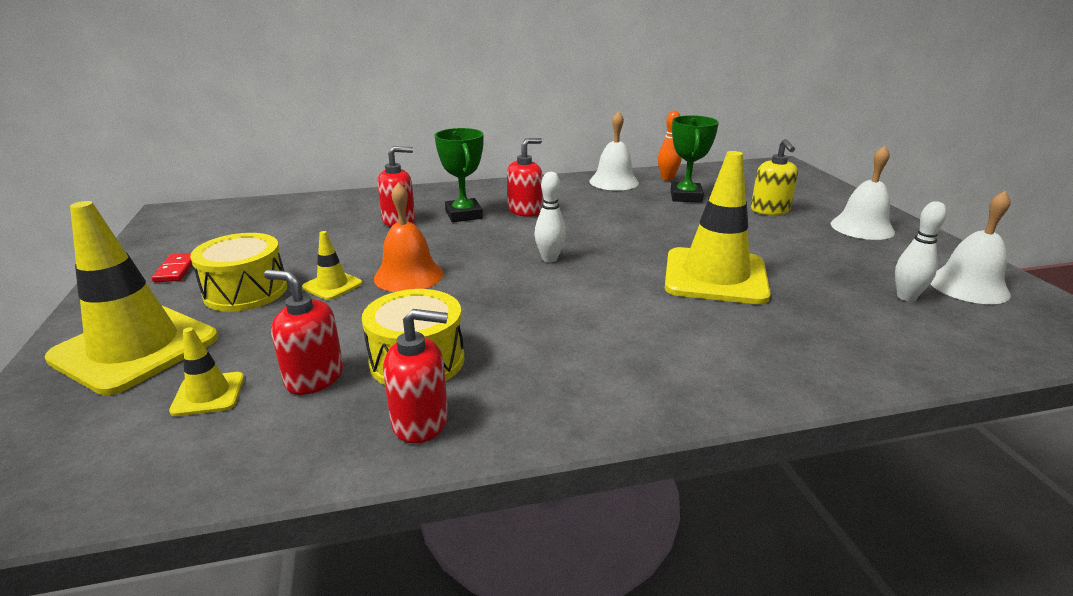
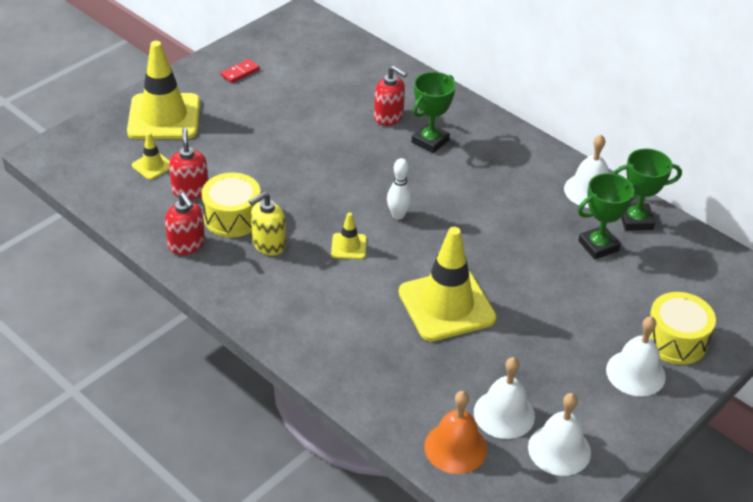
camera: 55 degrees right, 15 degrees up
yellow drum [190,233,287,312] -> yellow drum moved to [649,292,716,365]
yellow traffic cone [302,231,363,300] -> yellow traffic cone moved to [331,213,367,260]
orange bell [374,182,443,292] -> orange bell moved to [424,391,487,474]
red soap dispenser [507,138,543,217] -> none
orange bowling pin [658,111,682,181] -> green trophy [613,148,682,231]
yellow soap dispenser [751,139,798,215] -> yellow soap dispenser moved to [249,192,286,255]
white bowling pin [895,201,947,302] -> white bell [474,357,535,439]

